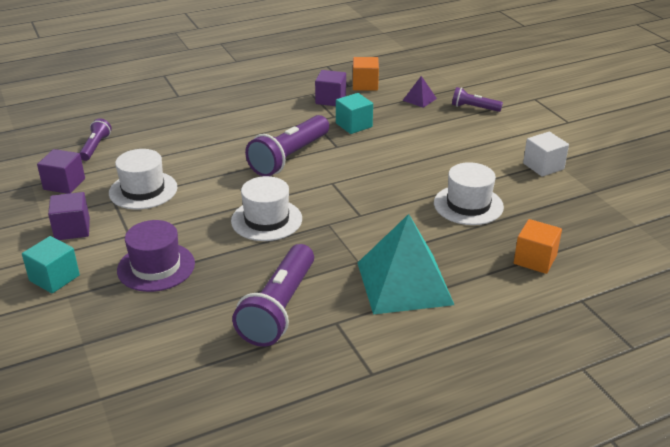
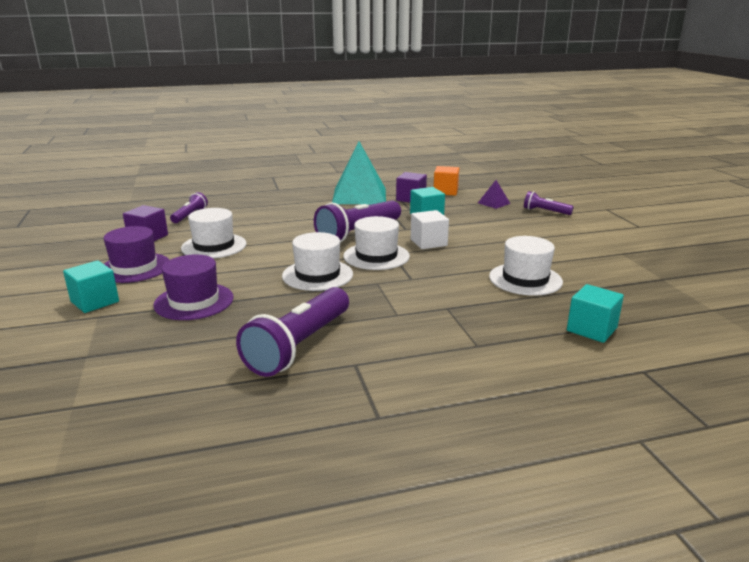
camera: 10 degrees right, 10 degrees down
purple cube [48,192,90,240] -> purple hat [104,226,169,283]
turquoise pyramid [358,214,454,315] -> turquoise pyramid moved to [332,141,386,204]
orange cube [514,219,562,274] -> turquoise cube [567,284,624,343]
white cube [523,132,569,177] -> white cube moved to [411,210,449,249]
none -> white hat [344,216,410,270]

